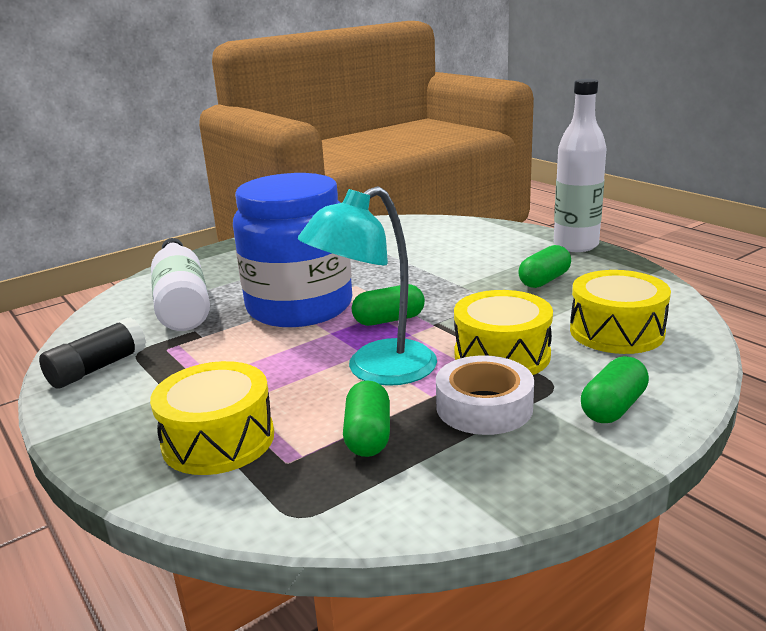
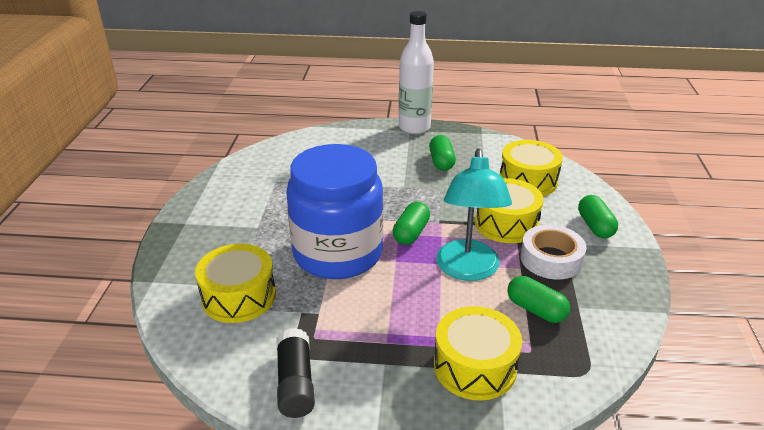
camera: 50 degrees left, 10 degrees up
white bottle [151,238,210,331] -> yellow drum [195,244,276,323]

